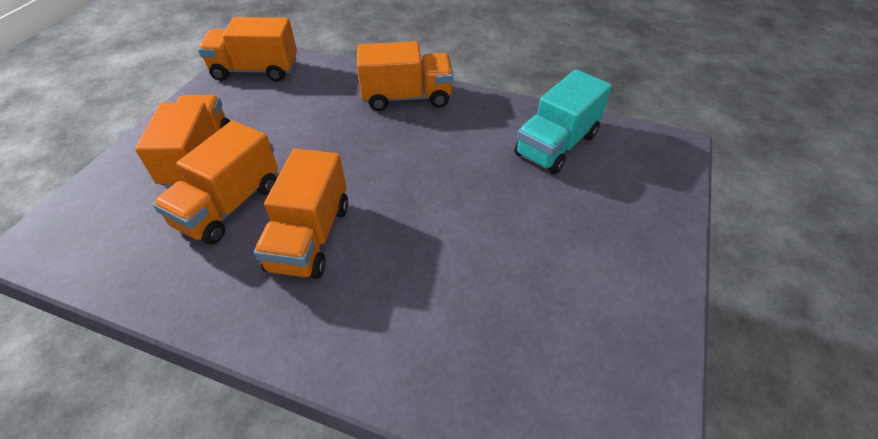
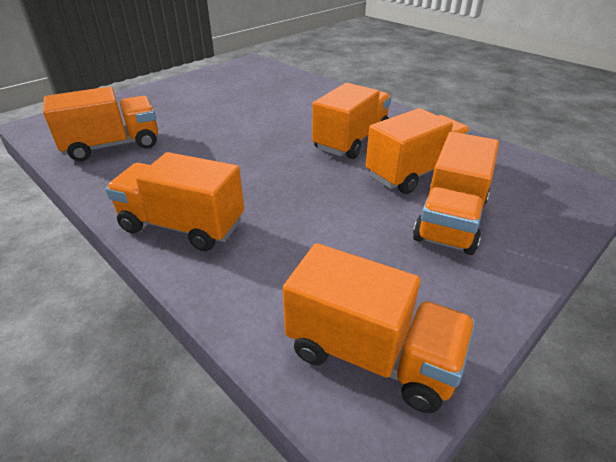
camera: 155 degrees left, 10 degrees down
turquoise truck [514,70,612,174] -> orange truck [43,86,158,161]

